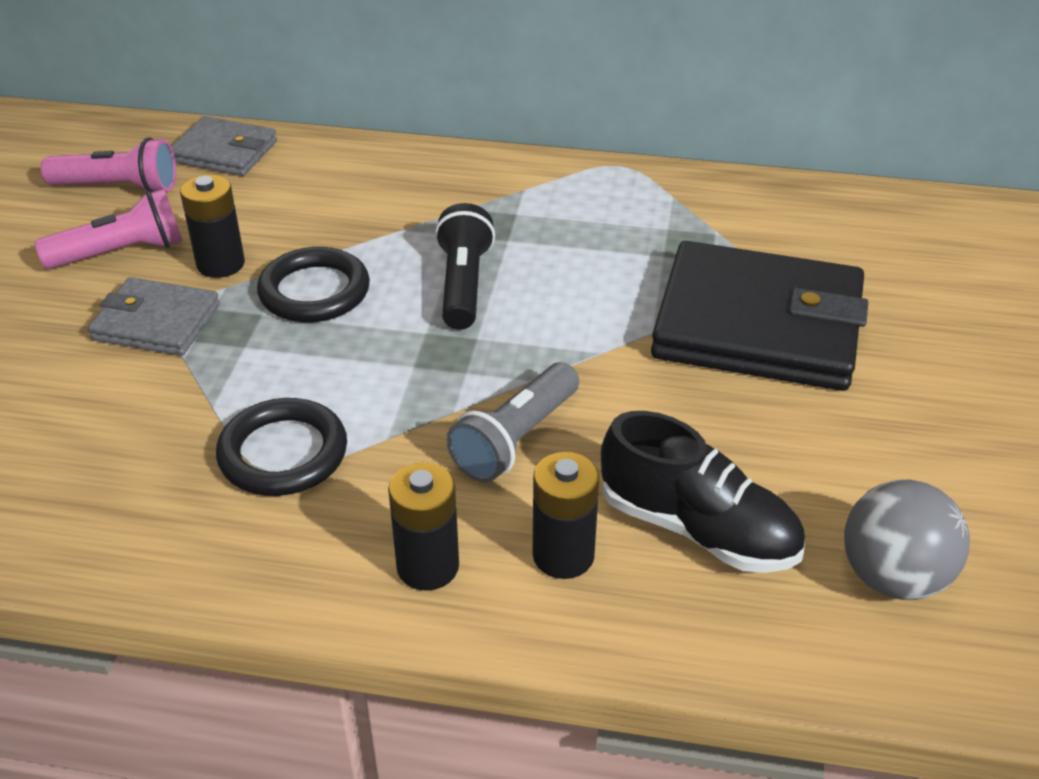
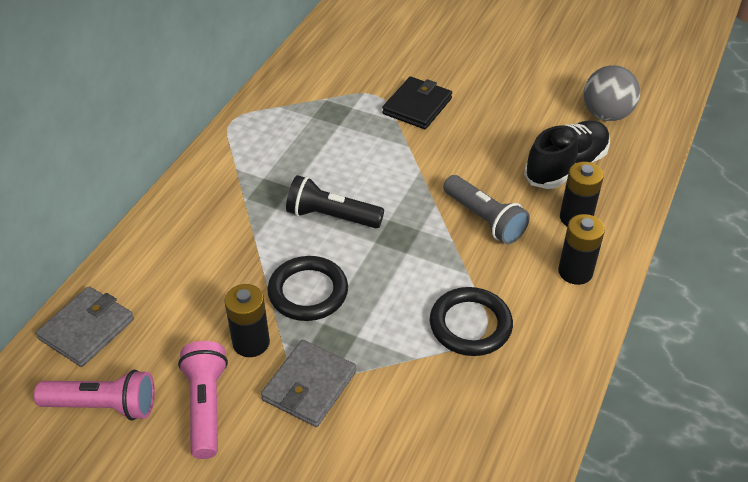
camera: 75 degrees left, 5 degrees up
pink flashlight [41,137,176,192] -> pink flashlight turned 75 degrees clockwise [34,370,155,420]
black wallet [651,241,868,391] -> black wallet [382,77,452,129], size x0.53

